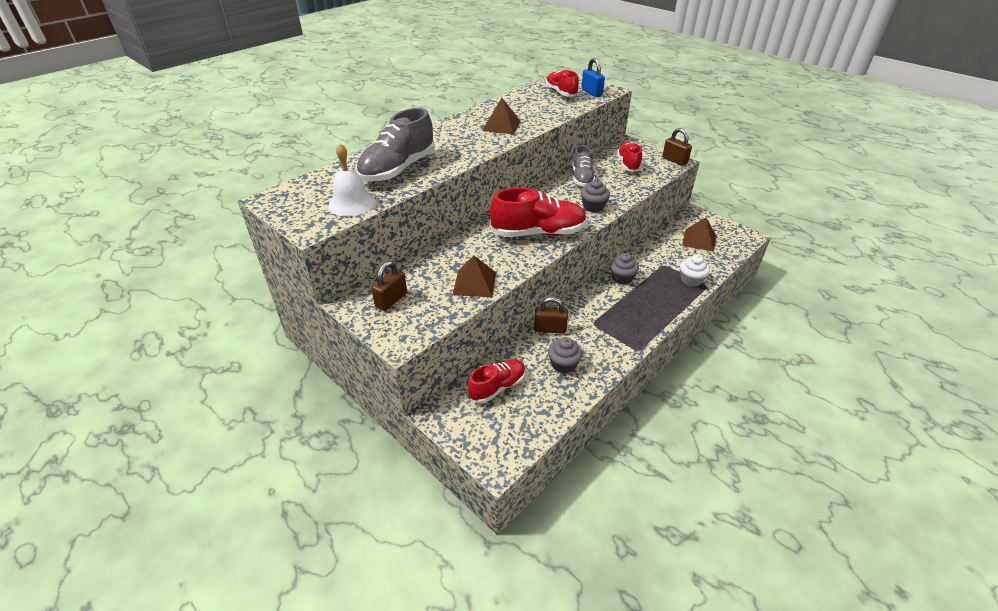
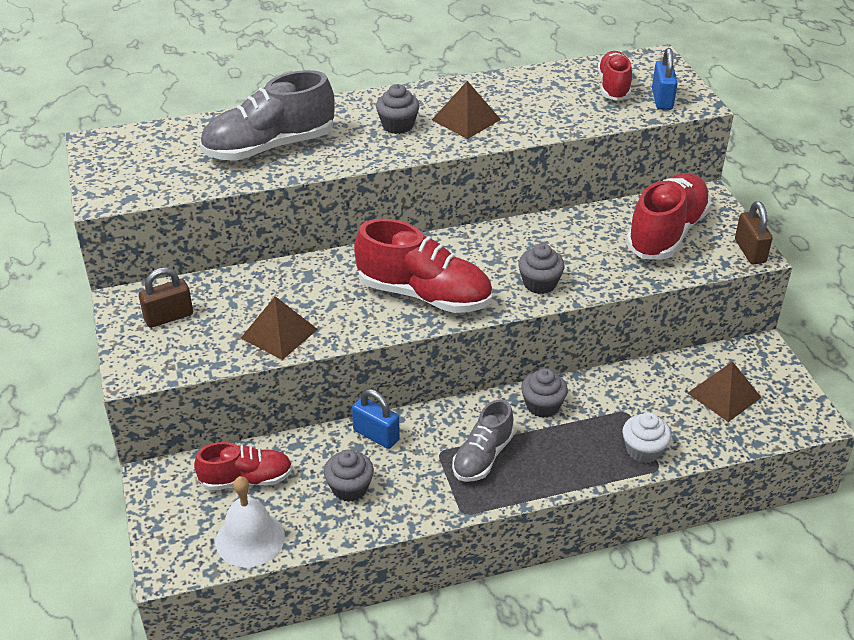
camera: 30 degrees right, 0 degrees up
white bell [328,143,376,217] -> white bell moved to [215,476,285,568]
brown padlock [534,297,568,334] -> blue padlock [352,389,400,449]
grey shoe [572,145,595,187] -> grey shoe moved to [452,399,514,482]
red shoe [617,142,642,172] -> red shoe [626,173,711,260], size x1.63
none -> grey cupcake [376,84,420,134]

